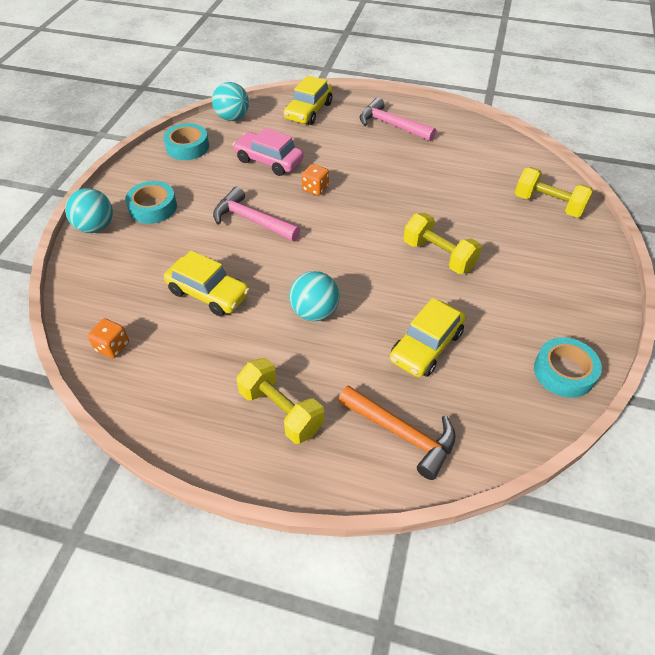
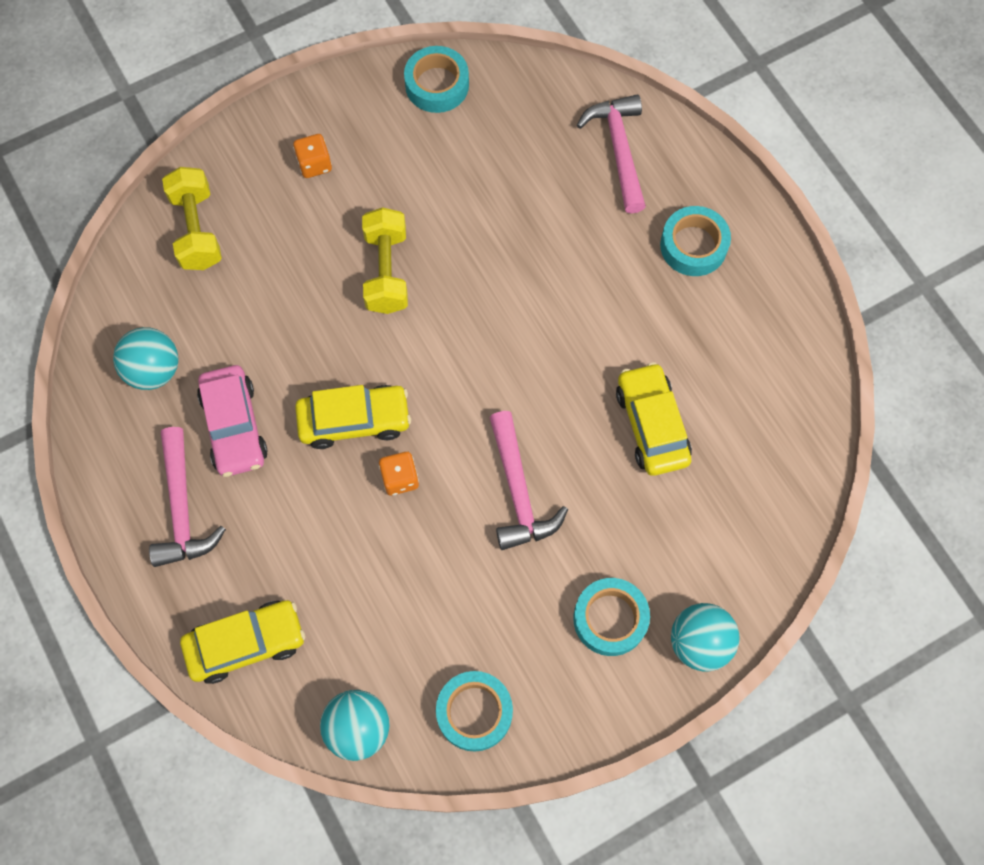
camera: 135 degrees left, 20 degrees up
orange dice [88,318,129,358] -> orange dice moved to [293,134,332,178]
pink car [233,128,304,176] -> pink car moved to [197,365,268,477]
yellow dumbbell [236,358,324,444] -> turquoise tape [660,206,731,276]
turquoise ball [289,271,340,321] -> turquoise ball moved to [113,327,178,390]
orange hammer [338,385,456,480] -> pink hammer [577,95,646,214]
yellow car [390,298,466,377] -> yellow car moved to [295,385,411,449]

